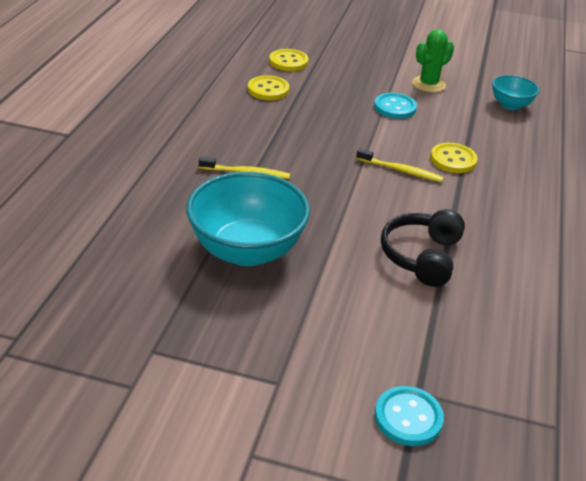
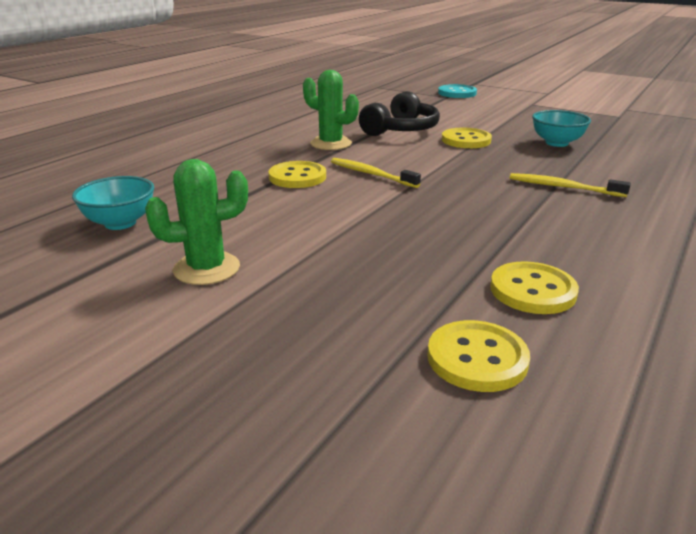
camera: 160 degrees left, 10 degrees down
turquoise bowl [186,172,310,266] -> turquoise bowl [532,110,591,147], size x0.52
turquoise button [374,93,417,119] -> none
none -> green cactus [303,70,359,150]
none -> yellow button [442,128,492,148]

